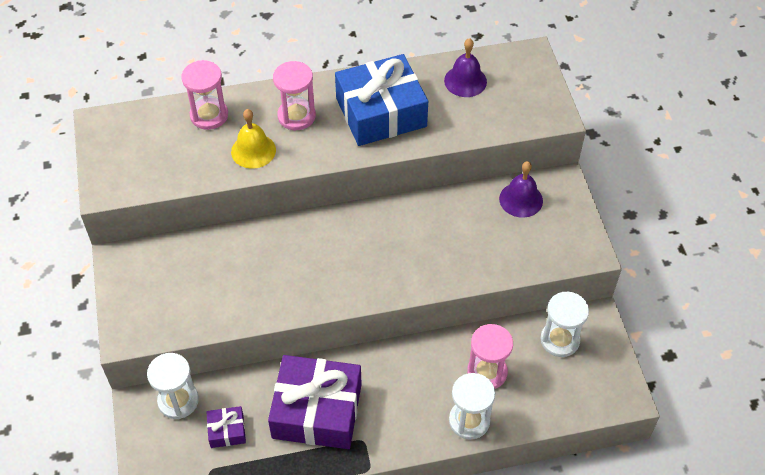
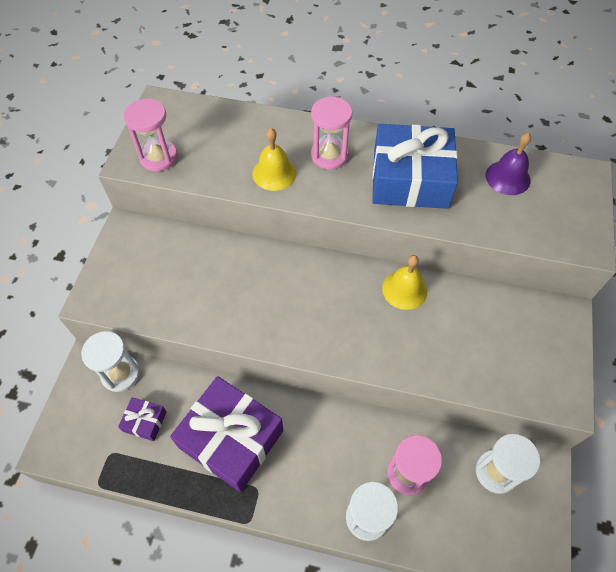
camera: 25 degrees right, 5 degrees up
pink hourglass [182,60,228,130] -> pink hourglass moved to [124,98,178,171]
purple bell [499,161,543,218] -> none
none -> yellow bell [382,255,427,310]

